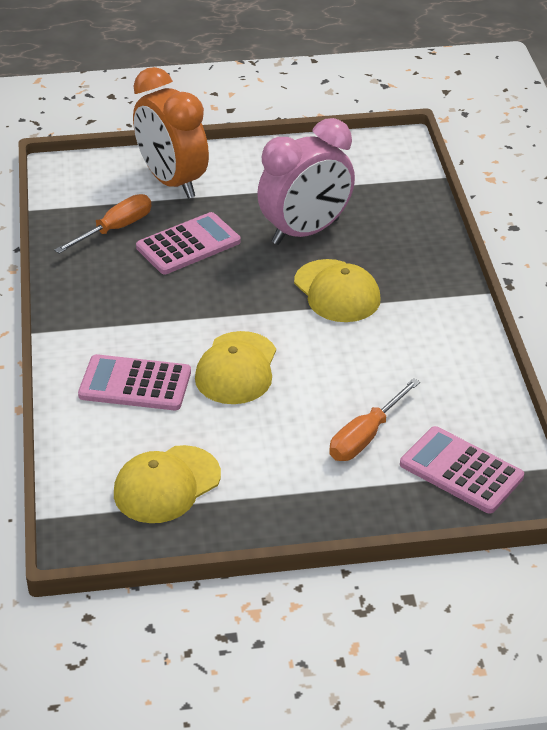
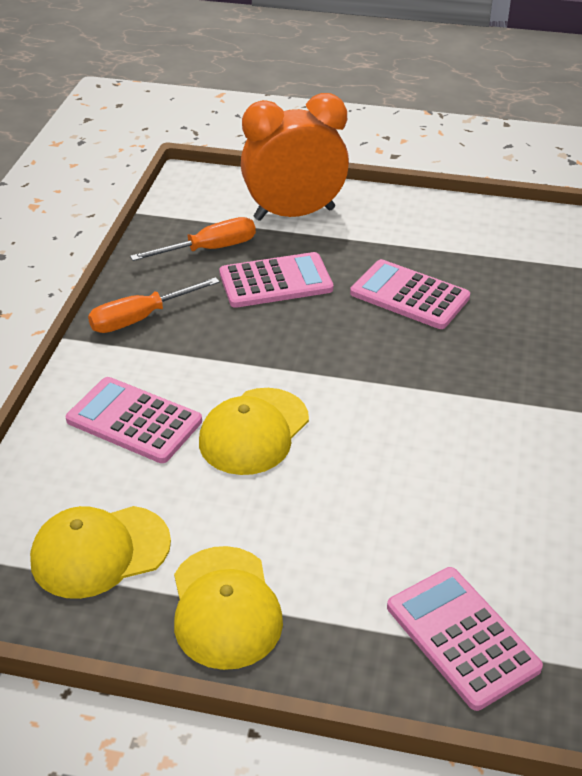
camera: 20 degrees right, 0 degrees up
orange clock [133,67,209,199] -> orange clock turned 90 degrees clockwise [241,93,349,221]
pink clock [257,118,355,245] -> pink calculator [350,259,470,329]
yellow cap [294,259,381,322] -> yellow cap moved to [174,546,283,670]
orange screwdriver [329,378,420,461] -> orange screwdriver moved to [88,277,220,333]

